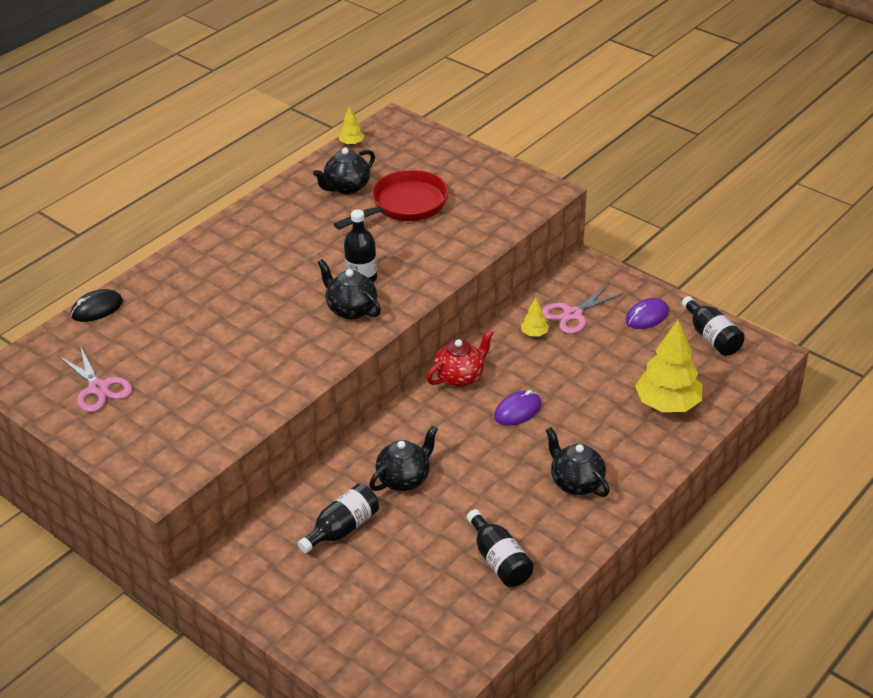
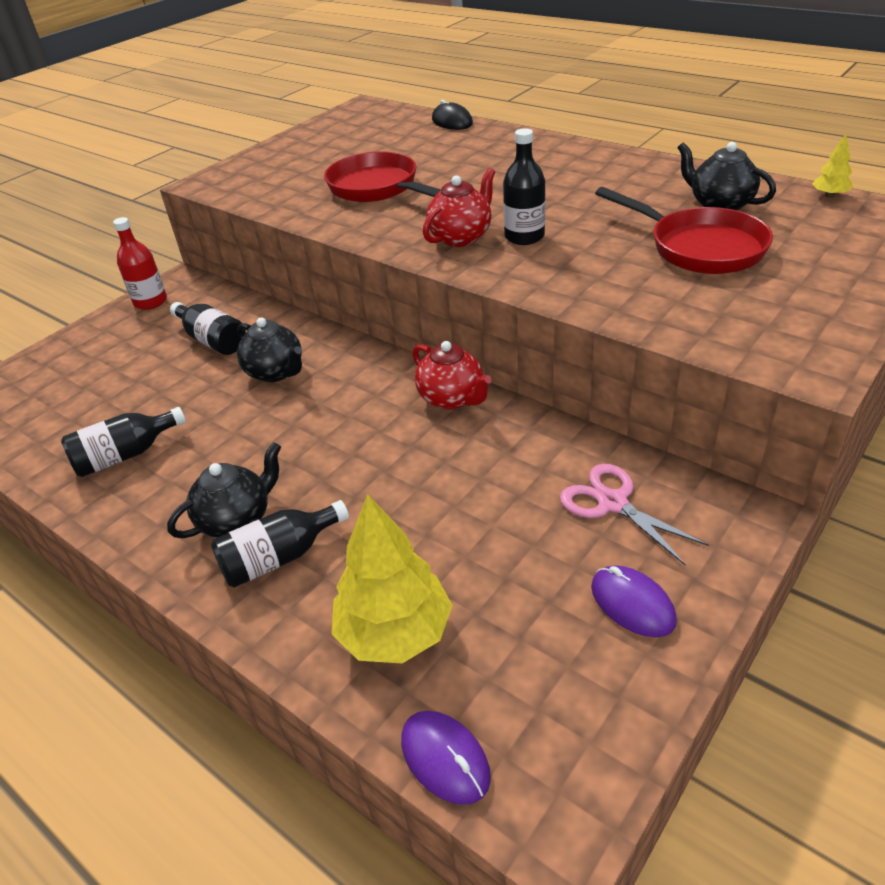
camera: 90 degrees right, 0 degrees up
pink scissors [59,346,132,412] -> none
black teapot [317,259,381,320] -> red teapot [423,168,495,247]
purple mouse [494,390,541,426] -> purple mouse moved to [401,711,491,805]
yellow tree [521,298,549,336] -> none
black bottle [681,296,745,356] -> black bottle moved to [211,500,349,588]
none -> red bottle [113,217,167,310]
none -> red pan [324,151,441,202]

